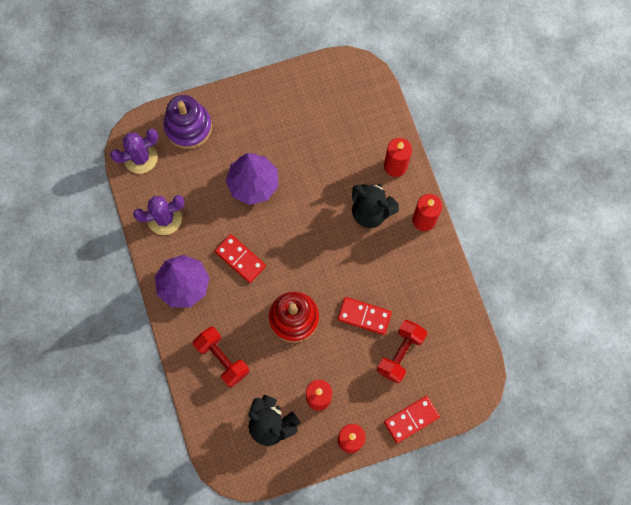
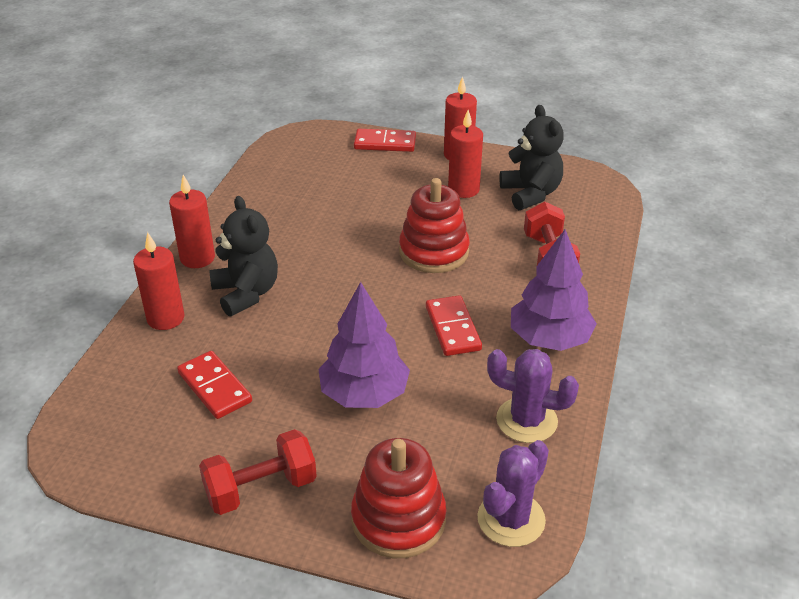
camera: 145 degrees left, 35 degrees down
purple cactus [110,129,158,174] -> purple cactus turned 60 degrees counterclockwise [477,440,549,547]
purple stacking toy [163,95,212,149] -> red stacking toy [351,438,447,558]
red domino [337,297,392,335] -> red domino moved to [177,351,252,419]
red dumbbell [377,320,427,384] -> red dumbbell moved to [199,429,317,515]

